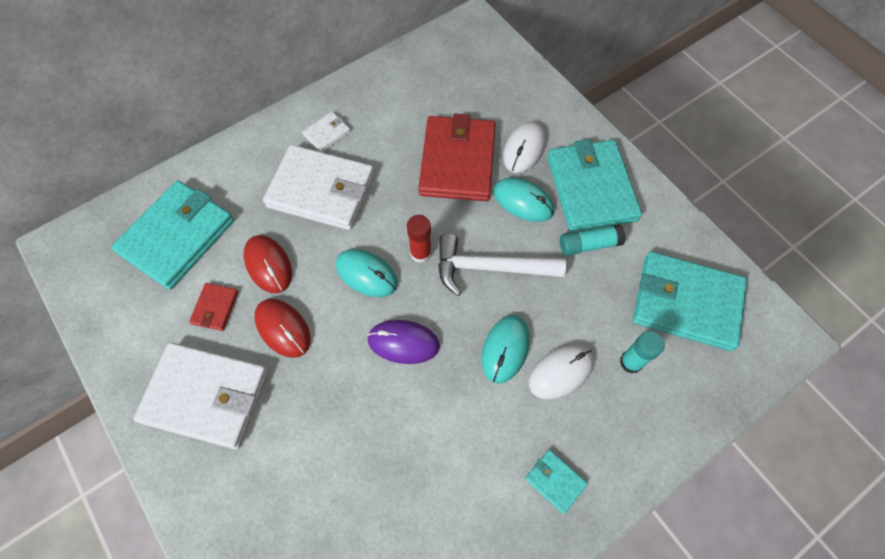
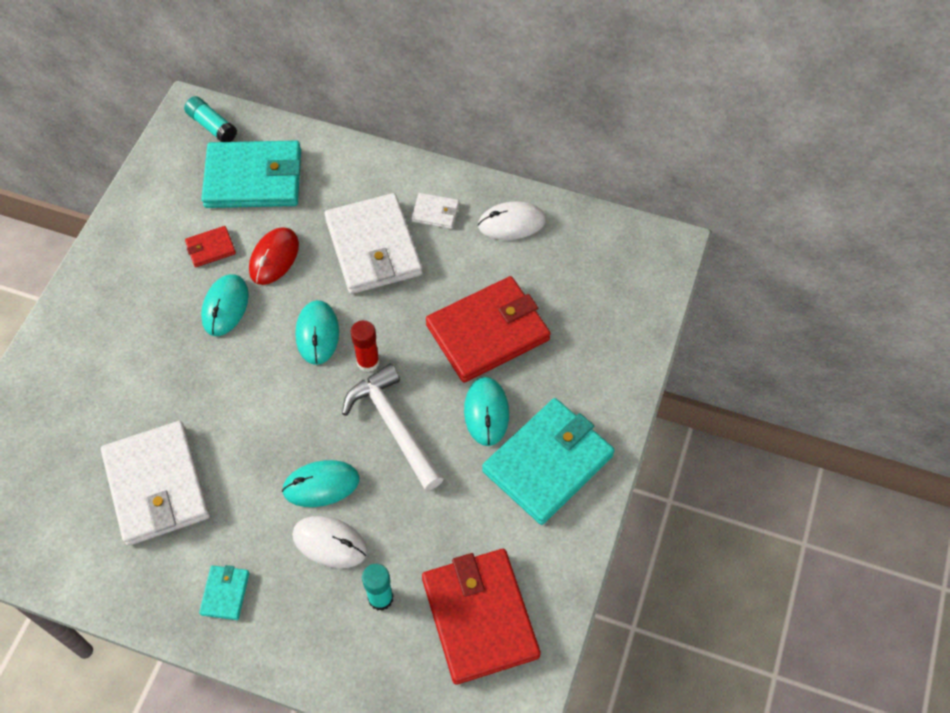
camera: 55 degrees right, 5 degrees down
white wallet [134,342,268,449] -> white wallet moved to [101,421,210,546]
red mouse [254,299,311,358] -> turquoise mouse [201,274,249,336]
purple mouse [367,320,440,364] -> none
white mouse [503,122,546,173] -> white mouse moved to [478,201,546,240]
turquoise glue stick [560,224,625,256] -> turquoise glue stick moved to [184,96,237,142]
turquoise wallet [633,252,747,351] -> red wallet [422,549,541,685]

